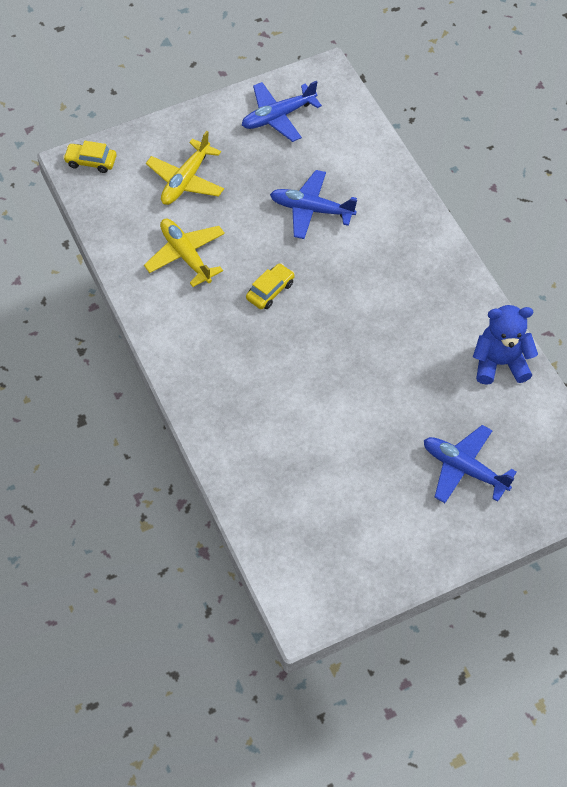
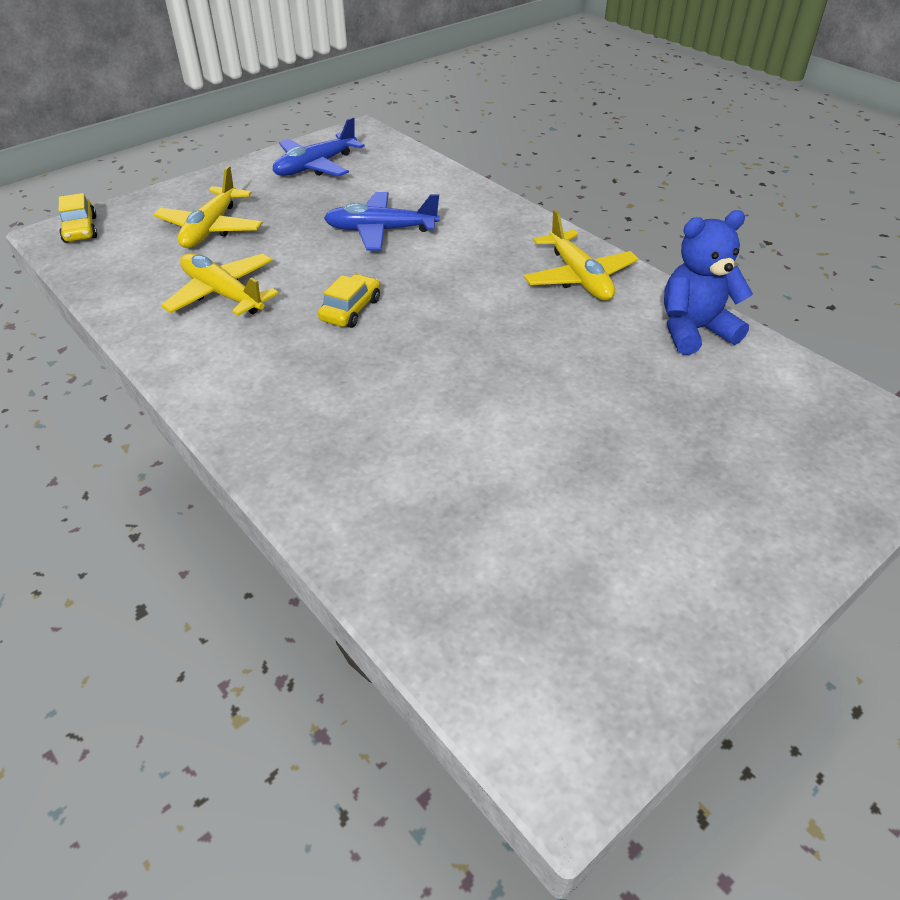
camera: 15 degrees left, 15 degrees down
yellow car [63,141,117,173] -> yellow car turned 105 degrees counterclockwise [59,193,97,243]
blue plane [424,425,517,503] -> none
none -> yellow plane [524,210,638,301]

